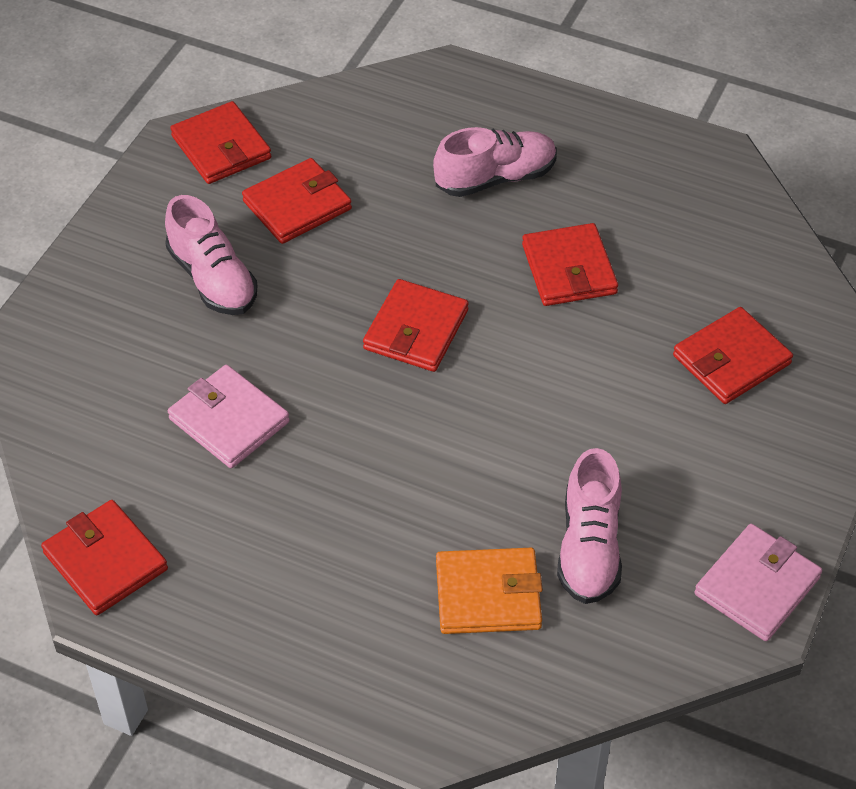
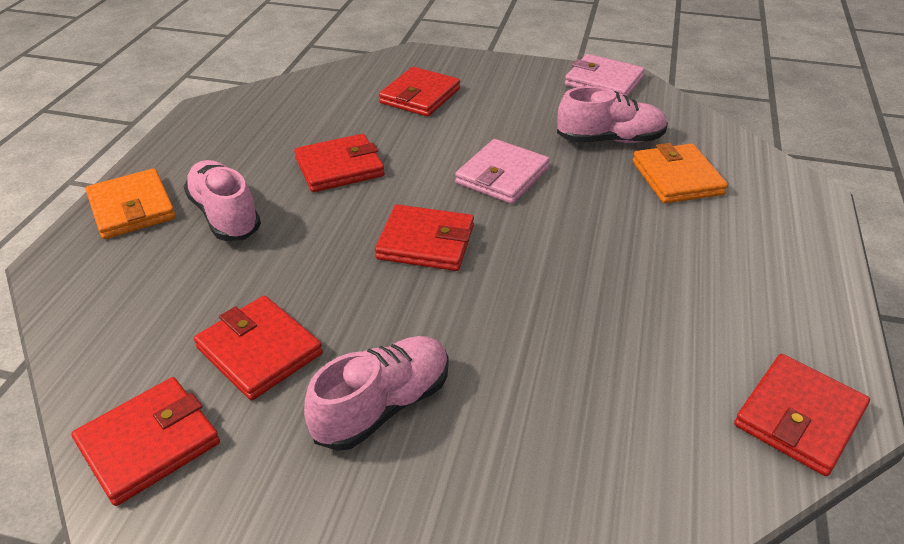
camera: 100 degrees left, 10 degrees down
pink wallet [168,365,290,468] -> pink wallet moved to [455,139,550,204]
red wallet [673,307,793,404] -> red wallet turned 75 degrees clockwise [379,67,460,117]
none -> orange wallet [86,168,176,239]

